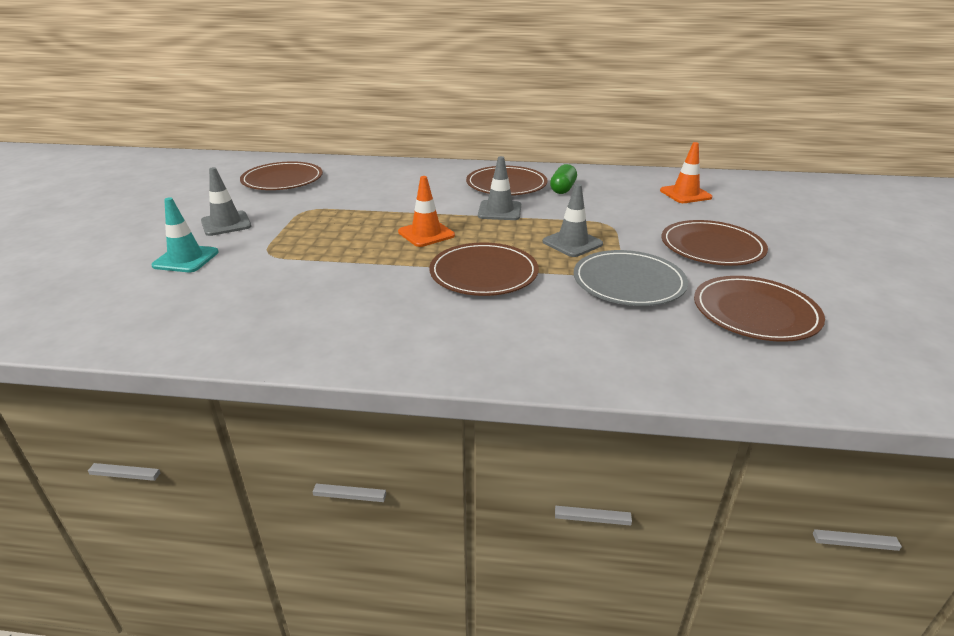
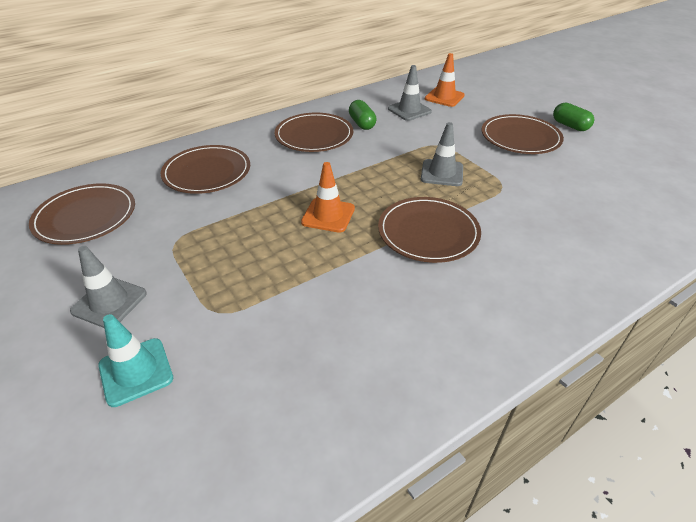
camera: 40 degrees left, 10 degrees up
grey traffic cone [478,156,521,220] -> grey traffic cone moved to [388,65,432,121]
grey plate [574,250,688,306] -> none
brown plate [694,276,825,342] -> brown plate moved to [161,145,250,194]
none -> green capsule [553,103,594,131]

